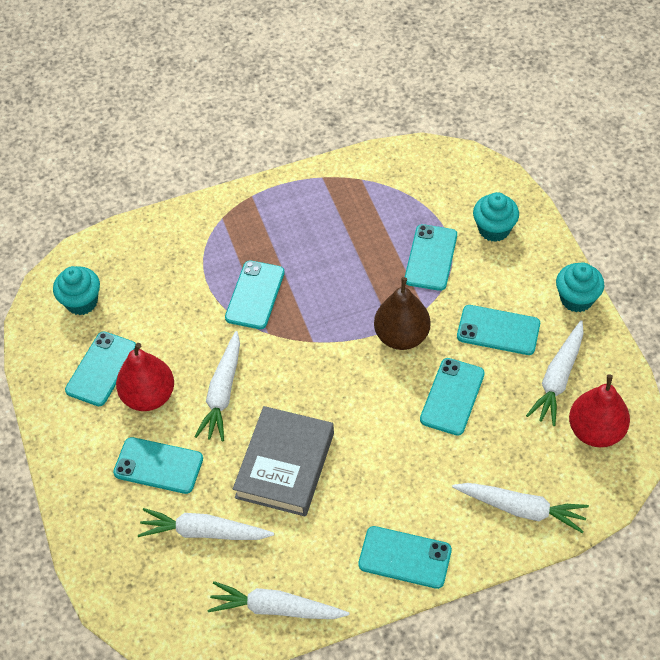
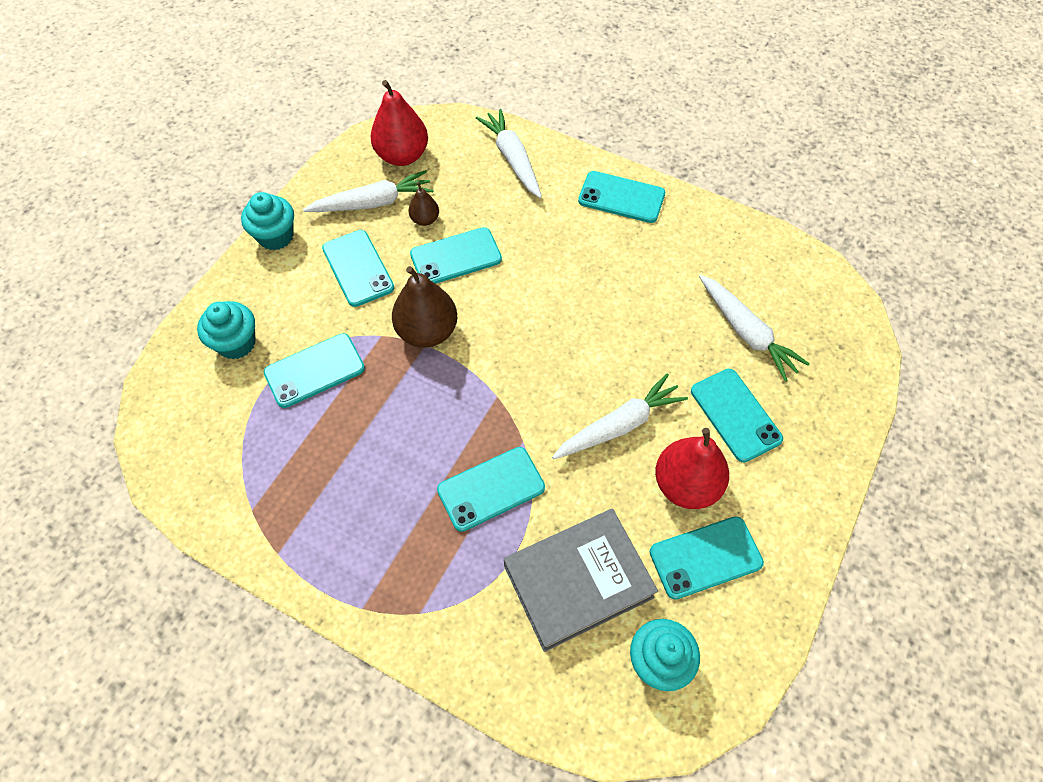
camera: 135 degrees left, 5 degrees up
white carrot [208,581,349,619] -> none
grey book [233,406,334,517] -> grey book moved to [504,509,658,652]
turquoise phone [358,526,452,589] -> turquoise phone turned 45 degrees counterclockwise [578,171,665,223]
none -> brown pear [409,182,439,226]

